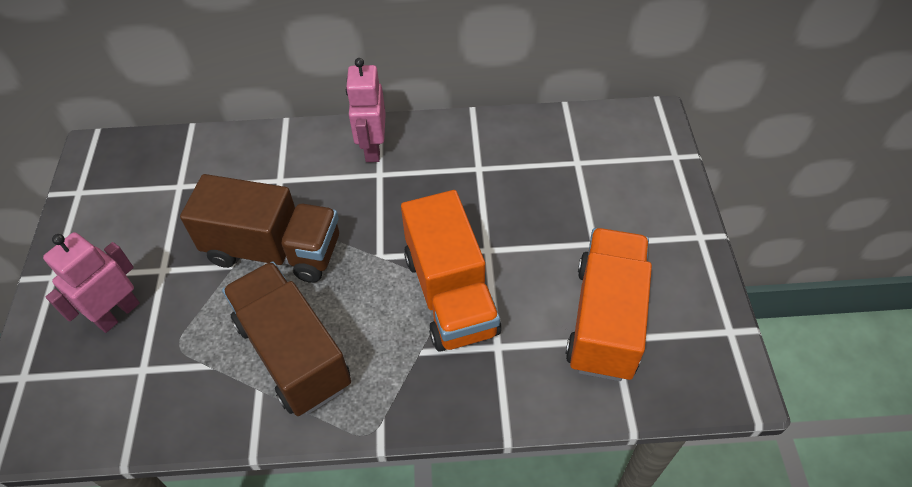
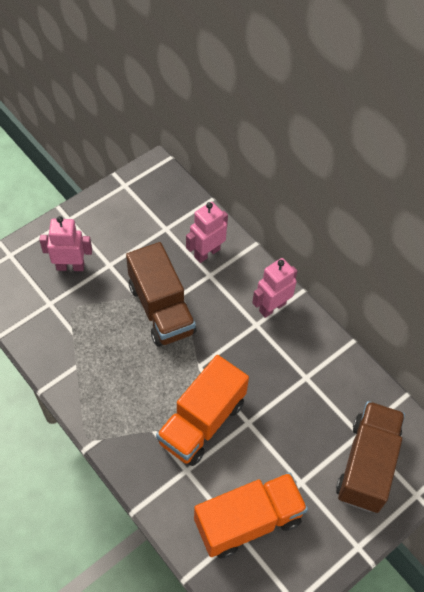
camera: 50 degrees right, 5 degrees up
brown truck [222,261,351,416] -> brown truck moved to [336,401,405,513]
none -> pink robot [186,202,228,263]

